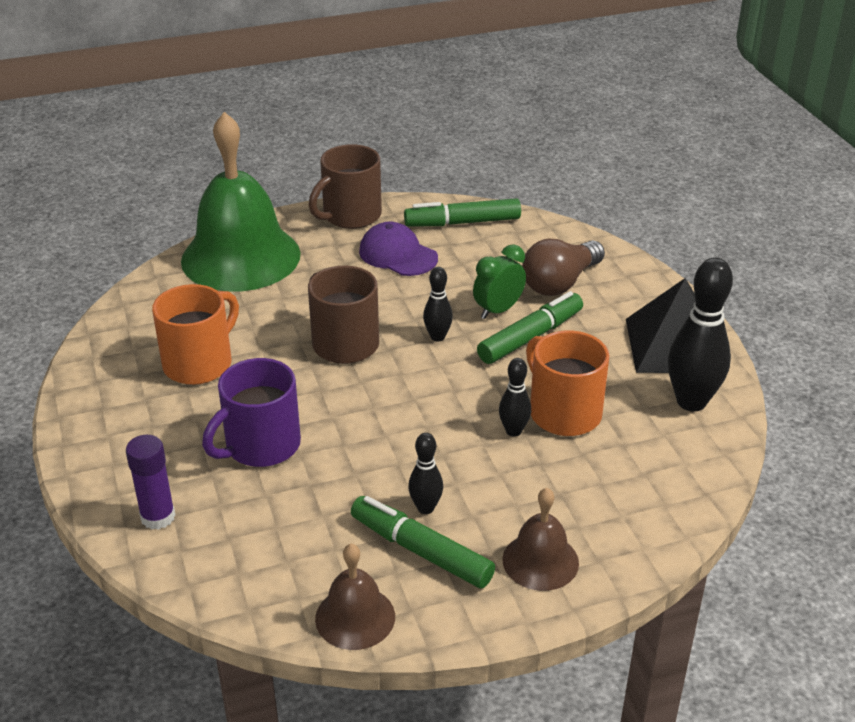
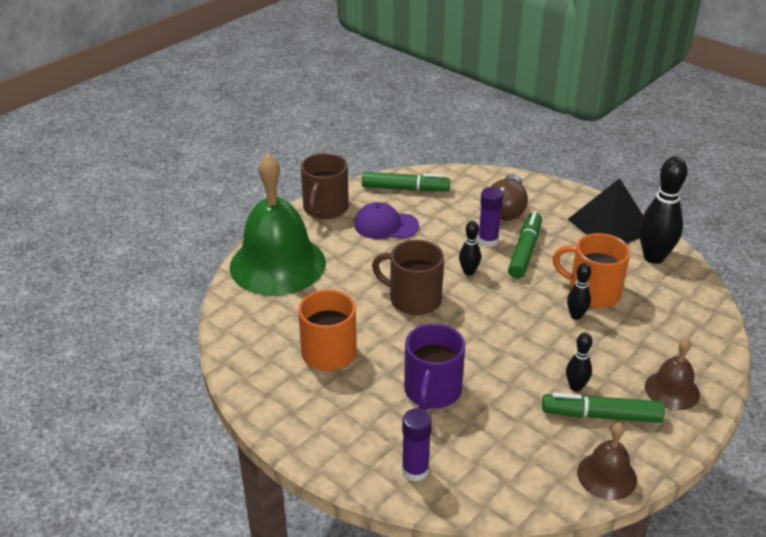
camera: 30 degrees left, 0 degrees up
green marker [404,198,521,226] -> green marker turned 135 degrees counterclockwise [362,172,450,192]
green clock [473,244,526,319] -> purple glue stick [478,187,503,247]

